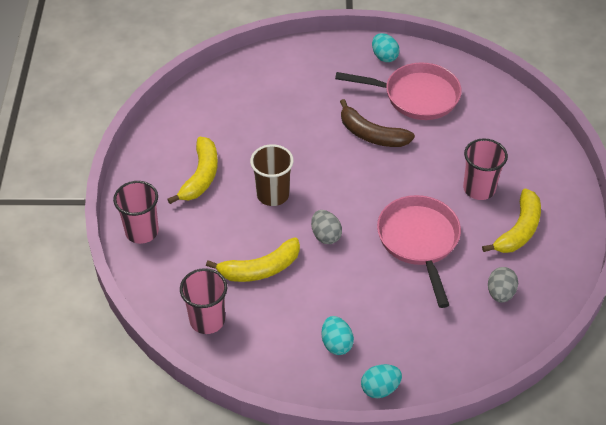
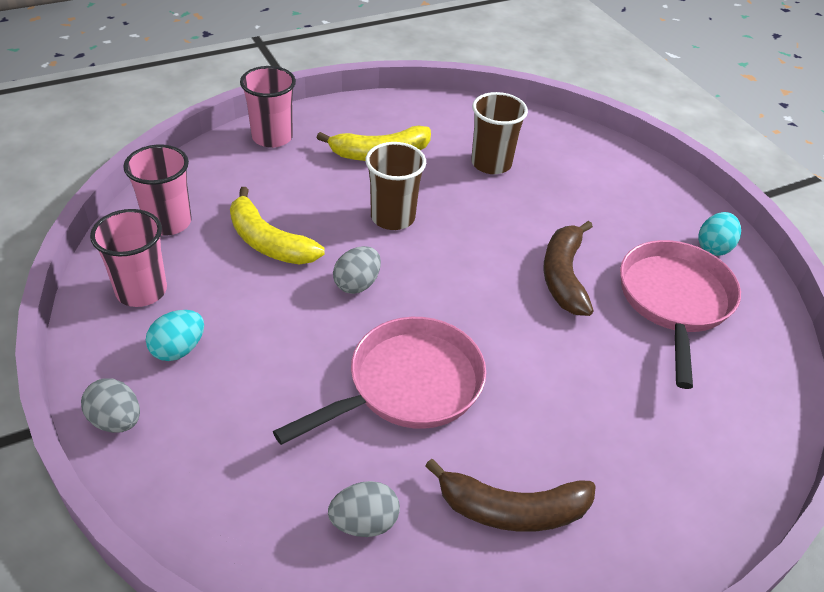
camera: 60 degrees right, 5 degrees down
pink pan [335,62,462,120] -> pink pan turned 150 degrees counterclockwise [620,240,741,389]
turquoise egg [361,364,402,398] -> grey egg [81,379,140,433]
pink cup [463,138,508,200] -> pink cup moved to [90,209,167,307]
yellow banana [482,188,541,253] -> brown banana [425,459,596,532]
none -> brown cup [471,92,528,174]

